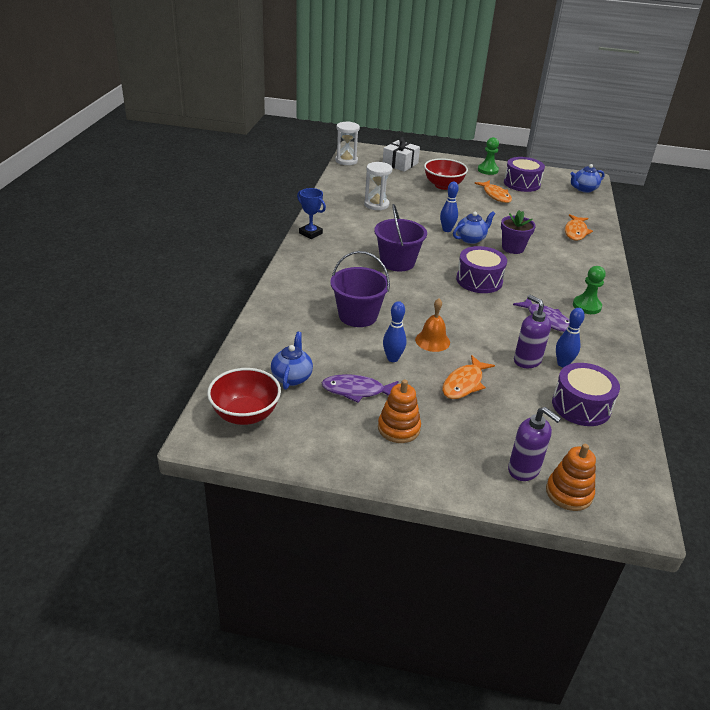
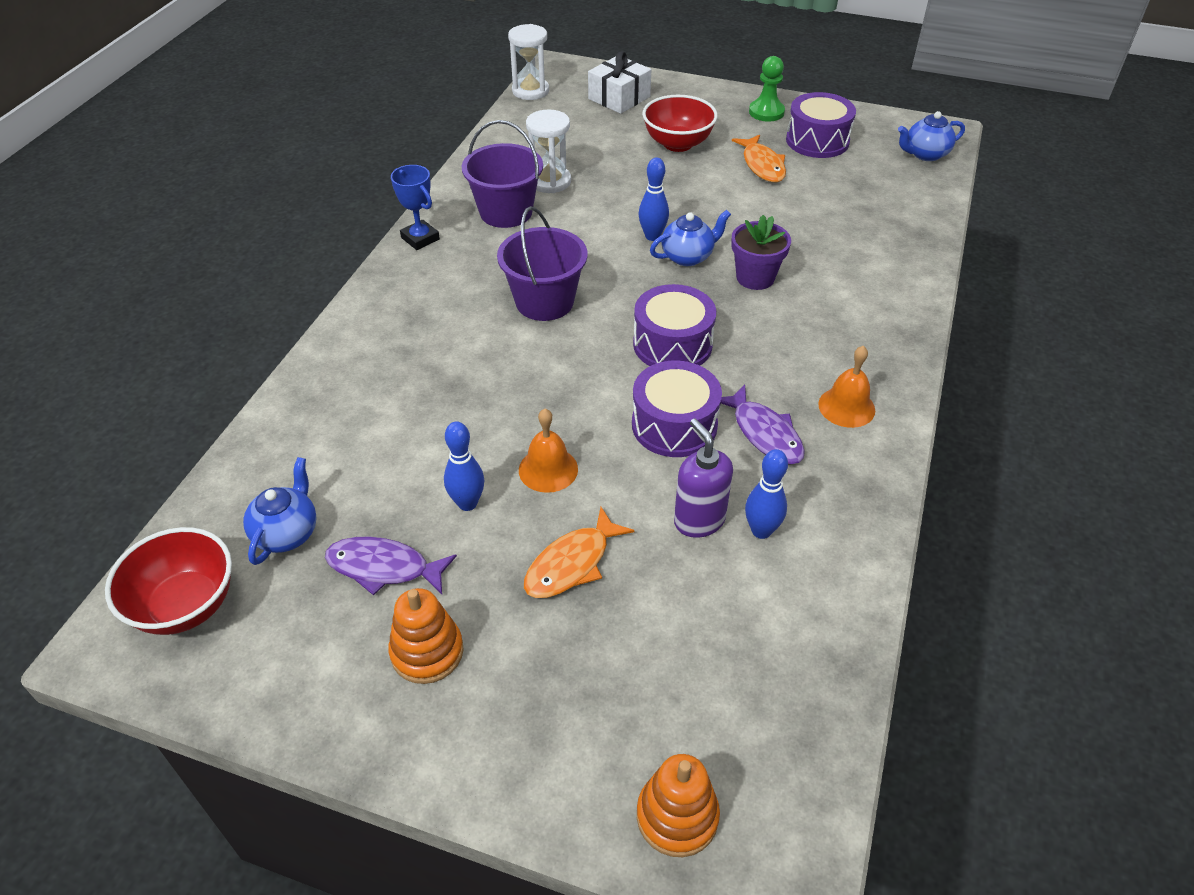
camera: 10 degrees right, 10 degrees up
purple bucket [330,251,390,327] -> purple bucket moved to [462,120,543,228]
purple soap dispenser [508,407,561,481] -> none
purple drum [552,363,620,426] -> purple drum moved to [632,361,722,457]
orange fish [565,214,593,241] -> none
green pawn [573,266,606,314] -> orange bell [818,346,875,428]

